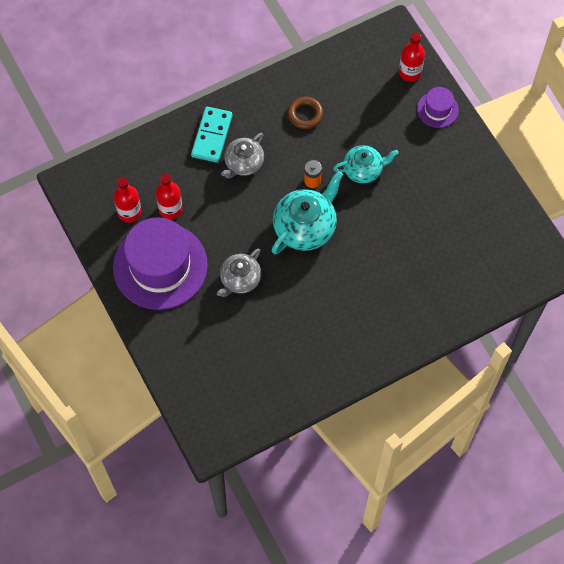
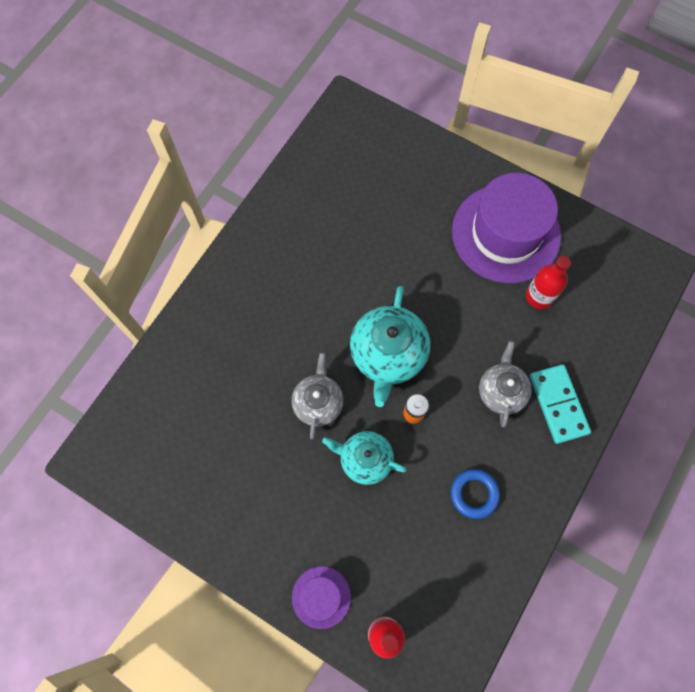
camera: 150 degrees right, 5 degrees up
red bottle [114,177,142,223] -> none
grey teapot [217,248,261,297] -> grey teapot moved to [292,352,343,440]
brown ring [287,96,323,129] -> blue ring [451,469,500,519]
turquoise teapot [333,145,398,183] -> turquoise teapot turned 60 degrees clockwise [322,431,407,485]

